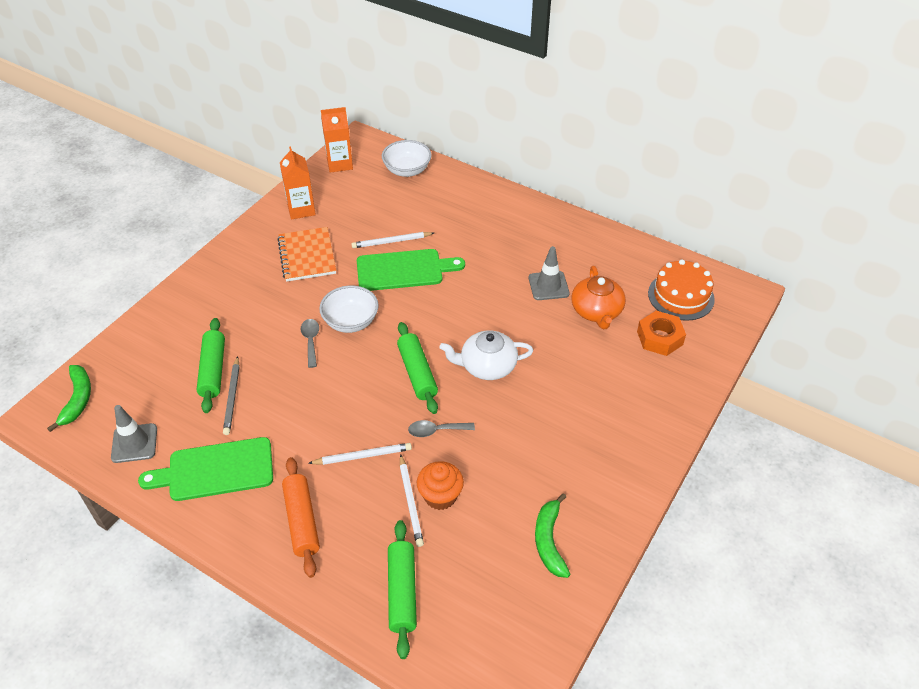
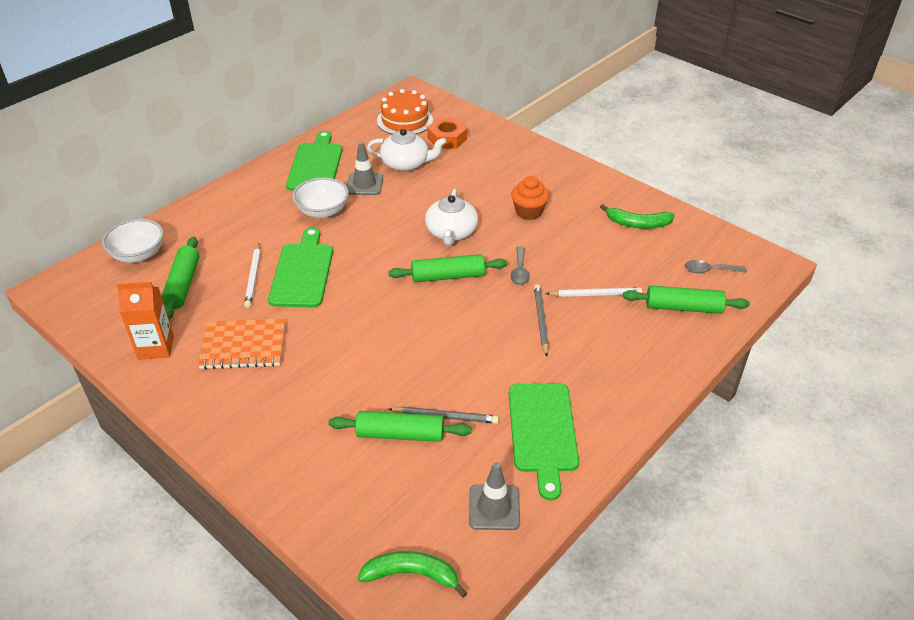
camera: 80 degrees left, 5 degrees down
orange rolling pin [282,457,320,578] -> none
grey spoon [300,319,319,368] -> grey spoon moved to [685,260,747,273]
white pencil [308,443,412,465] -> grey pencil [534,284,549,357]
white bowl [319,286,379,333] -> white bowl moved to [292,177,349,218]
orange carton [321,107,353,173] -> none
orange cupcake [417,461,464,510] -> orange cupcake moved to [511,176,549,220]
orange teapot [571,266,626,329] -> white teapot [367,129,446,171]
none -> green rolling pin [161,237,200,319]
none -> green cutting board [286,131,342,191]

